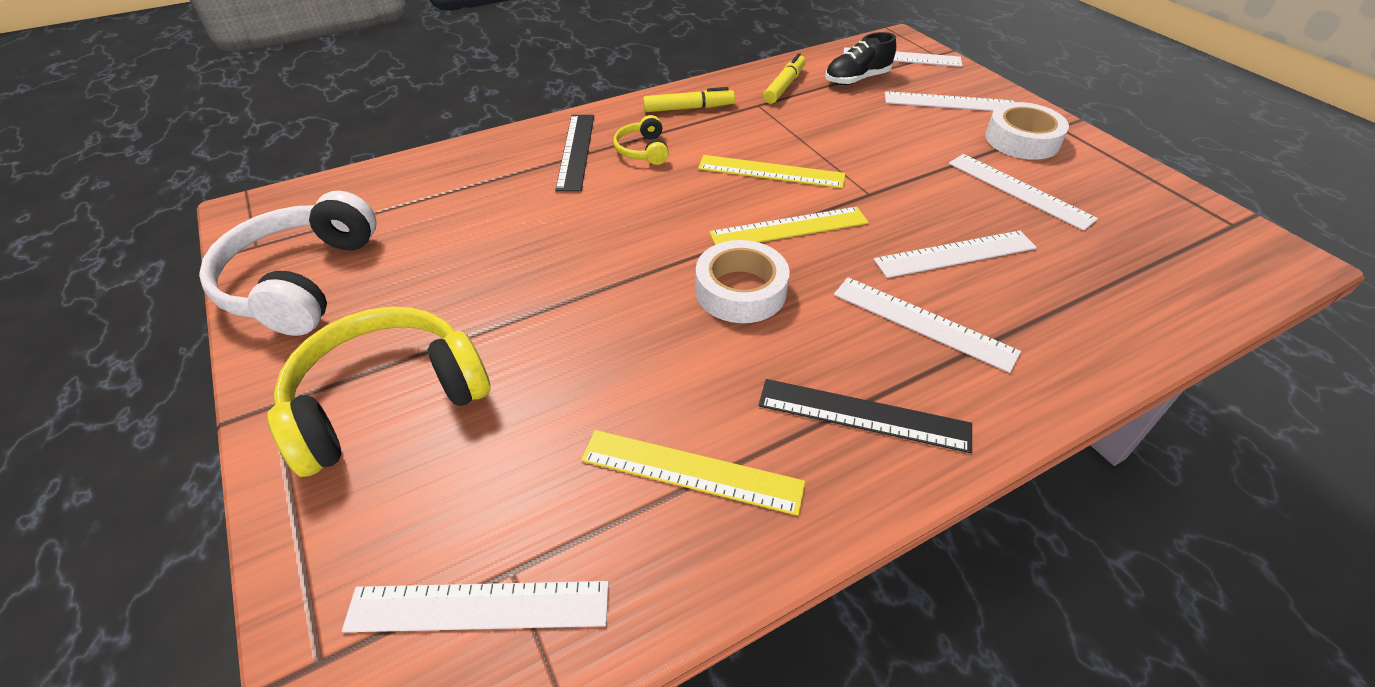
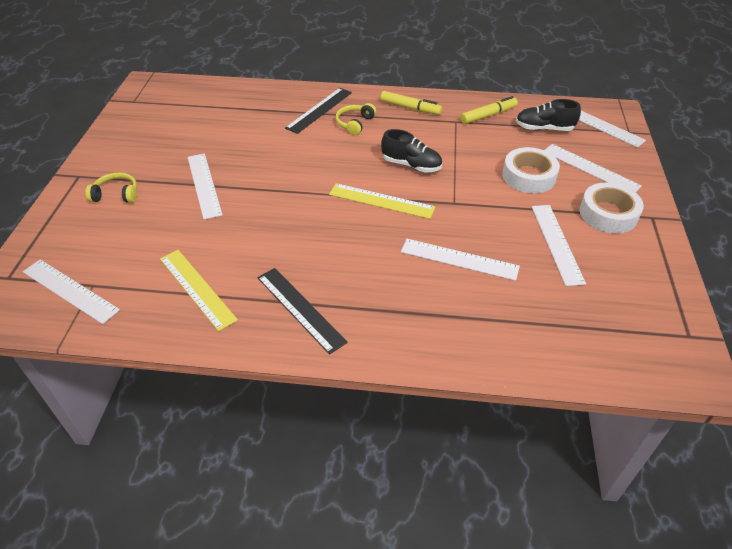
camera: 35 degrees right, 0 degrees up
white headphones [199,191,376,336] -> none
yellow headphones [267,307,490,477] -> yellow headphones [86,172,137,203], size x0.48
white tape [695,240,790,323] -> white tape moved to [502,147,560,193]
yellow ruler [698,155,845,188] -> black shoe [381,129,442,173]
white ruler [834,277,1021,373] -> white ruler moved to [188,153,222,220]

